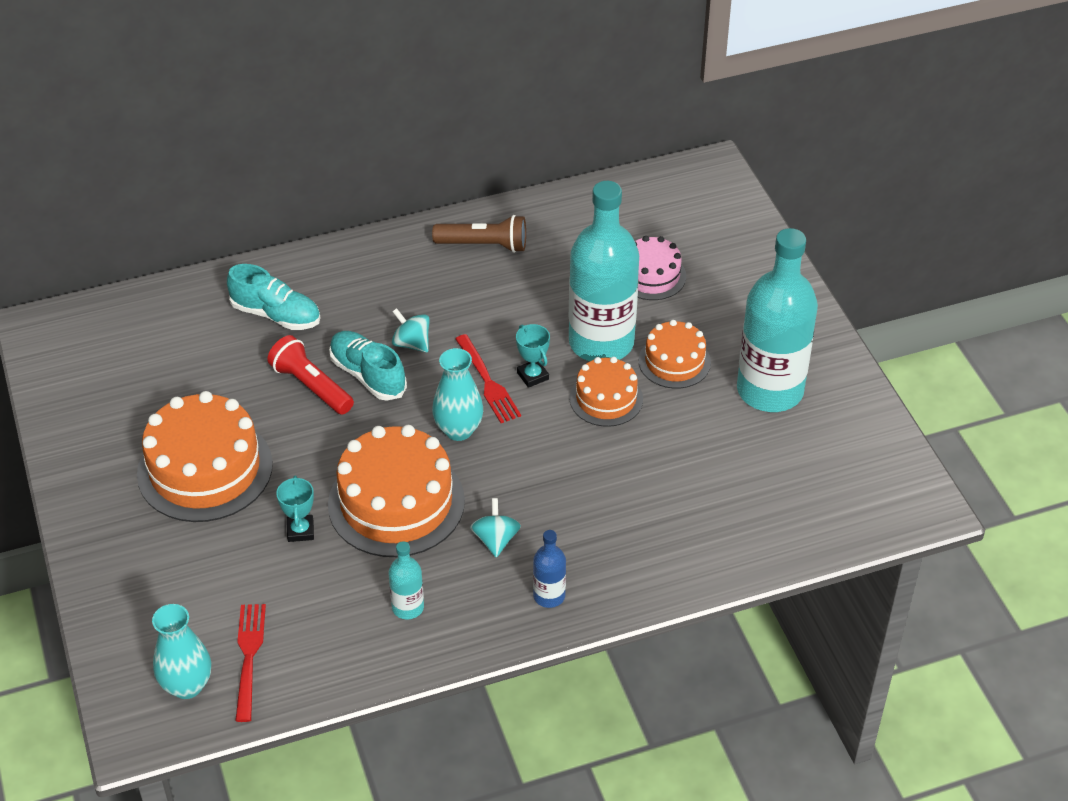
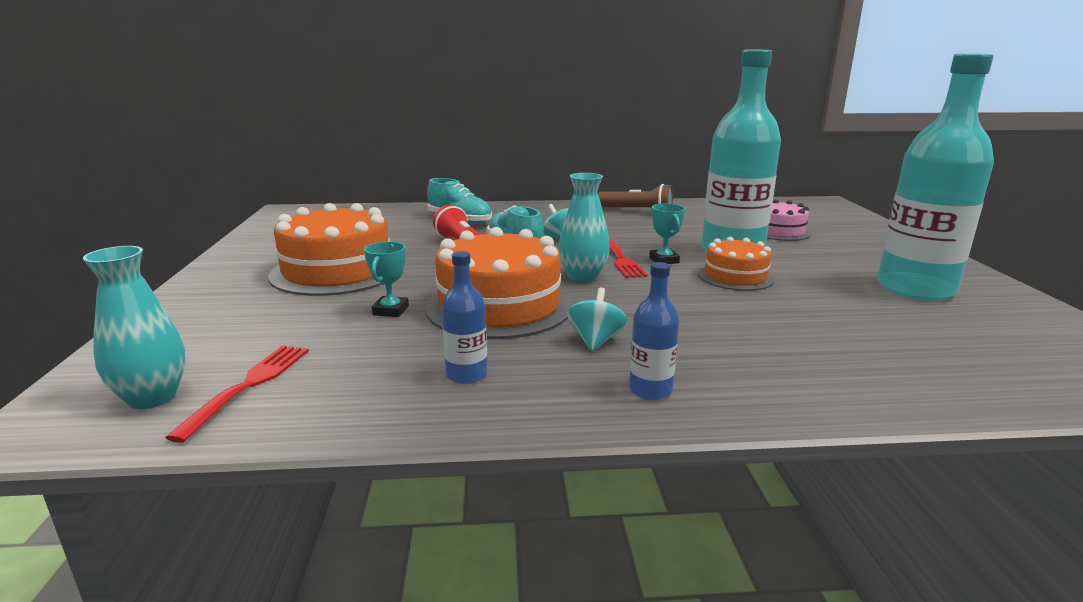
camera: 15 degrees right, 25 degrees down
turquoise bottle [389,541,424,619] -> blue bottle [442,251,488,384]
orange cake [639,320,711,389] -> none

